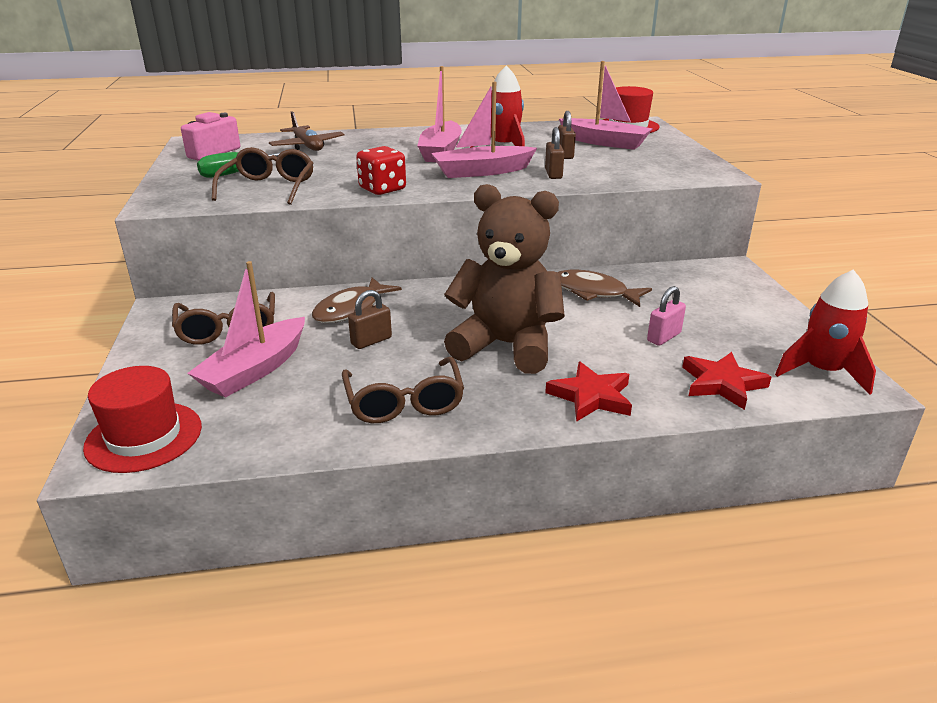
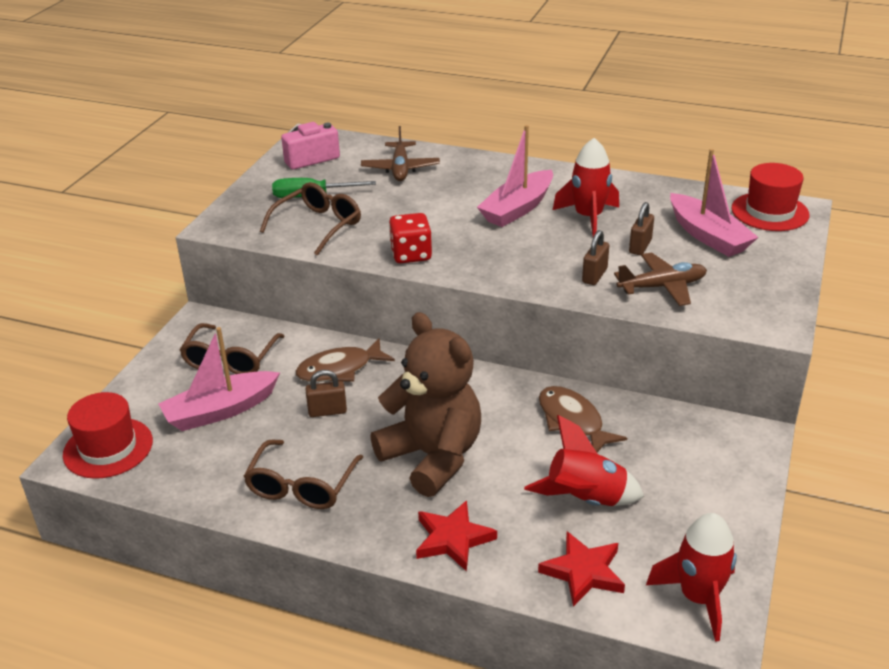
camera: 30 degrees right, 5 degrees up
pink boat [431,82,537,178] -> none
pink padlock [647,286,686,346] -> red rocket [524,415,644,506]
none -> brown plane [614,252,707,306]

